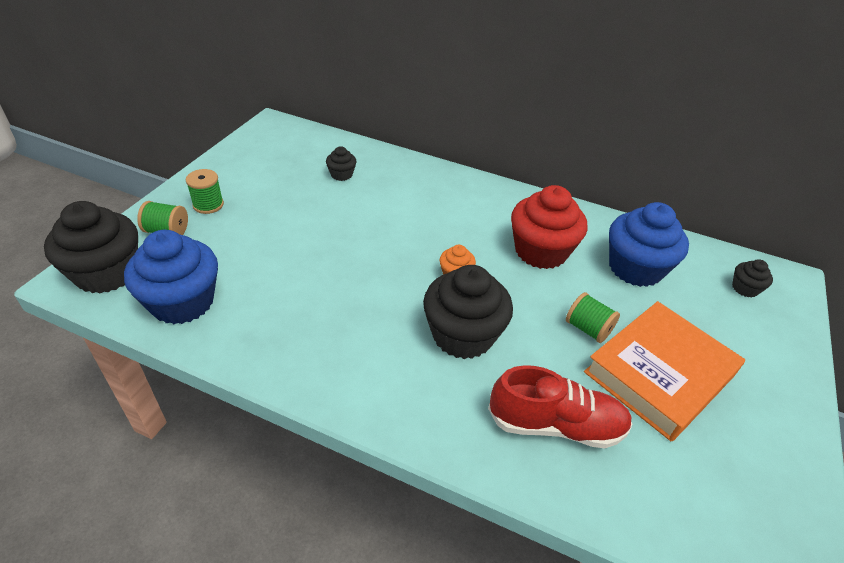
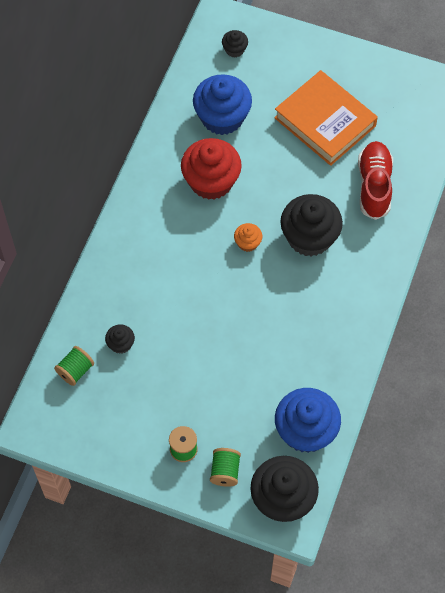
camera: 90 degrees left, 20 degrees up
green spool [566,292,620,343] -> green spool moved to [54,346,94,386]

